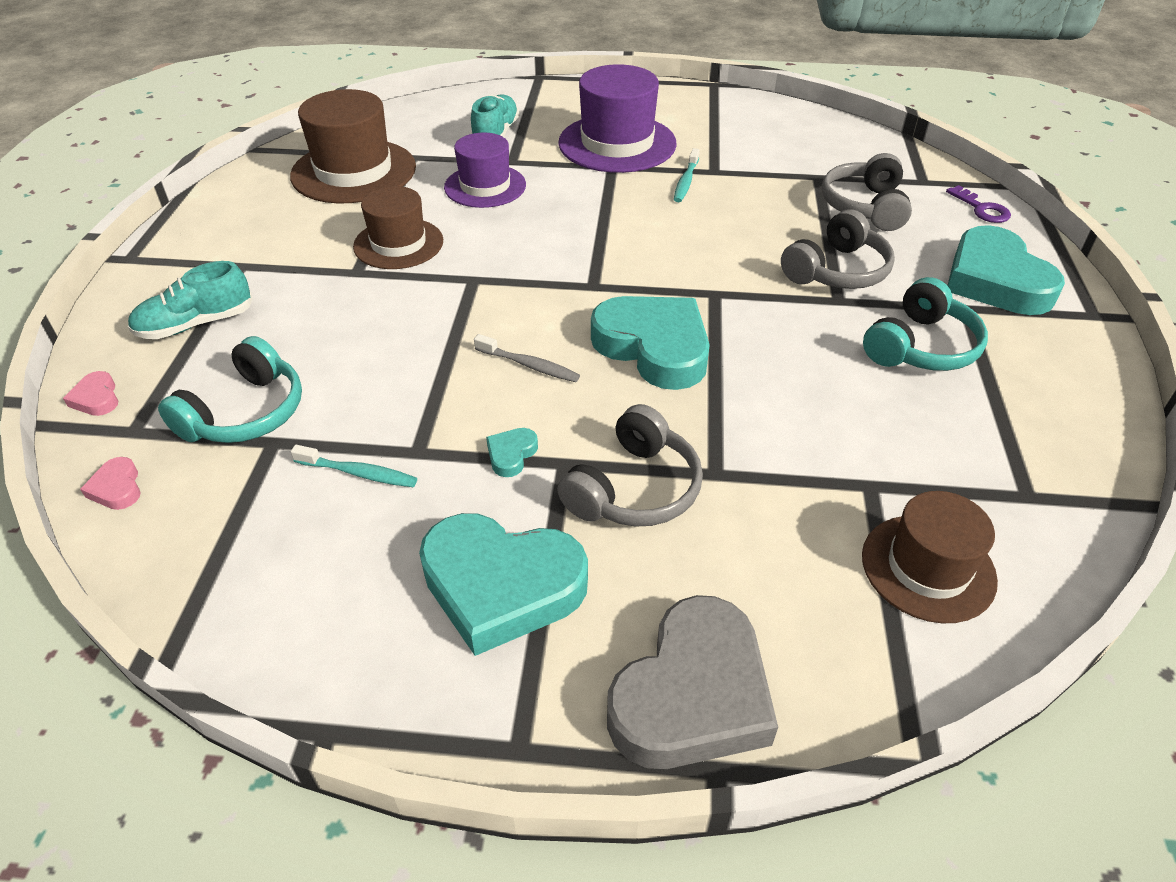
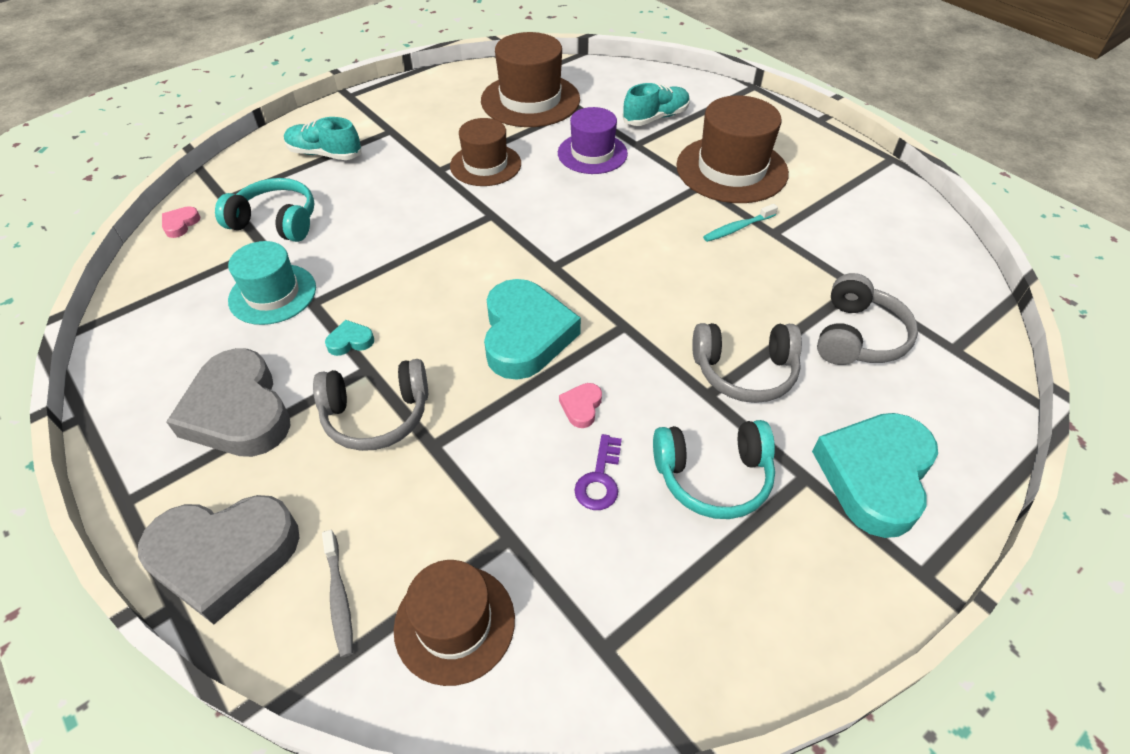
camera: 45 degrees right, 5 degrees up
pink heart [63,371,118,416] -> pink heart moved to [559,383,602,428]
turquoise headphones [158,336,302,443] -> turquoise headphones turned 150 degrees counterclockwise [215,178,315,242]
turquoise toothbrush [291,445,417,487] -> turquoise hat [228,241,316,325]
turquoise heart [419,513,588,656] -> grey heart [166,348,291,457]
grey toothbrush [474,334,580,382] -> grey toothbrush moved to [322,530,353,658]
purple hat [558,64,677,173] -> brown hat [676,95,789,203]
grey headphones [822,153,912,231] -> grey headphones turned 150 degrees clockwise [817,273,918,365]
purple key [946,185,1011,223] -> purple key moved to [574,434,622,510]

